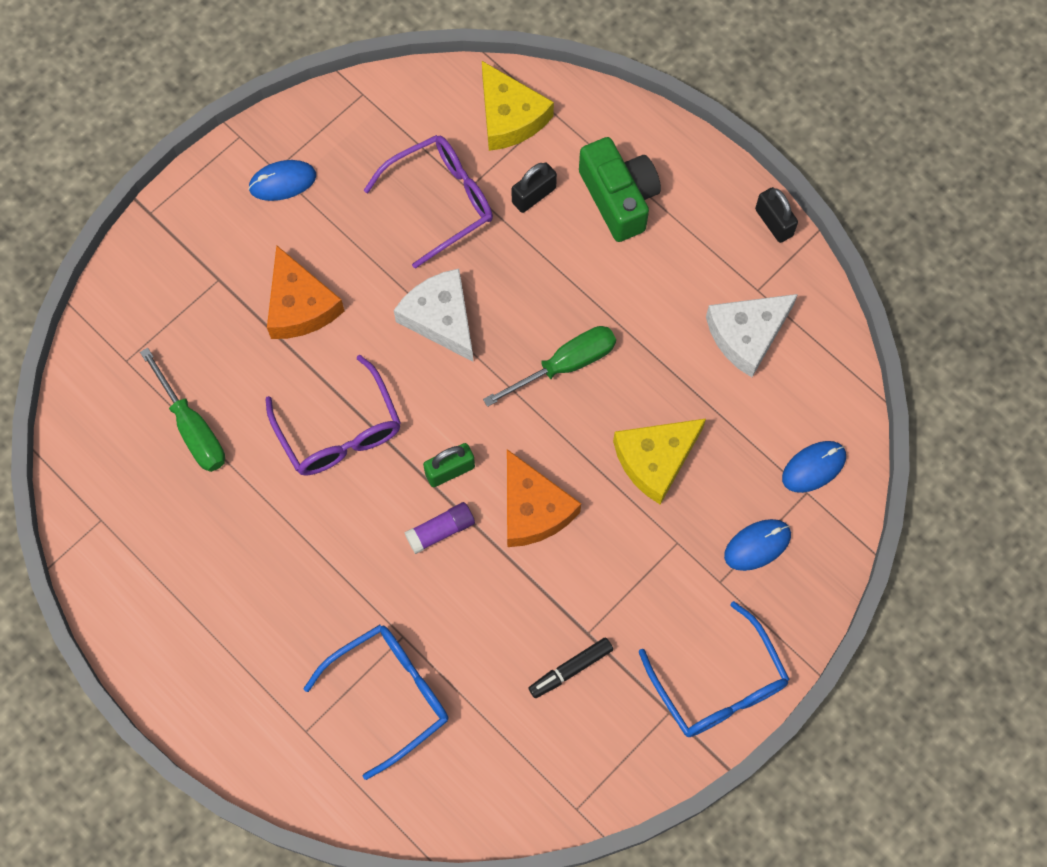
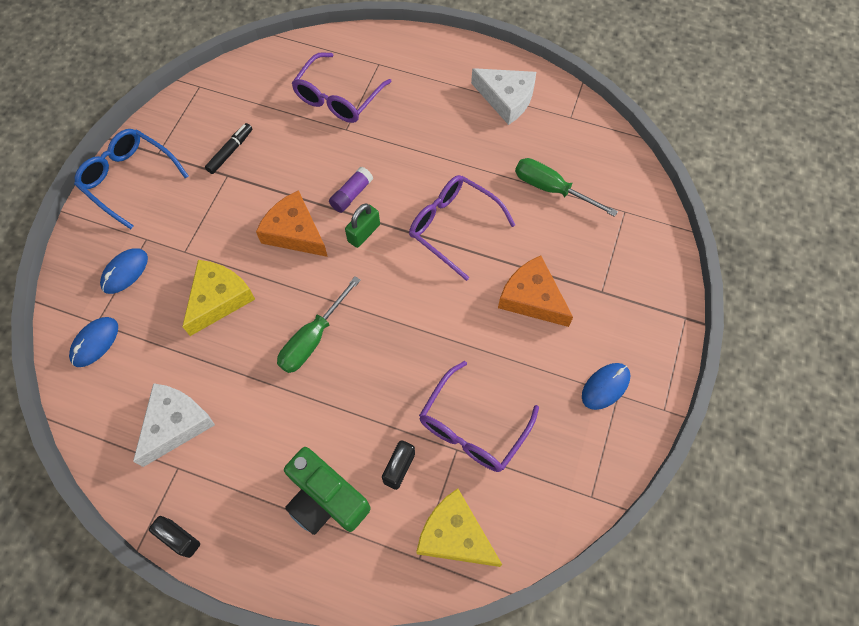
camera: 155 degrees right, 5 degrees down
blue glasses [304,625,449,780] -> purple glasses [292,52,392,123]
white cheese [394,269,473,362] -> white cheese moved to [471,68,536,125]

